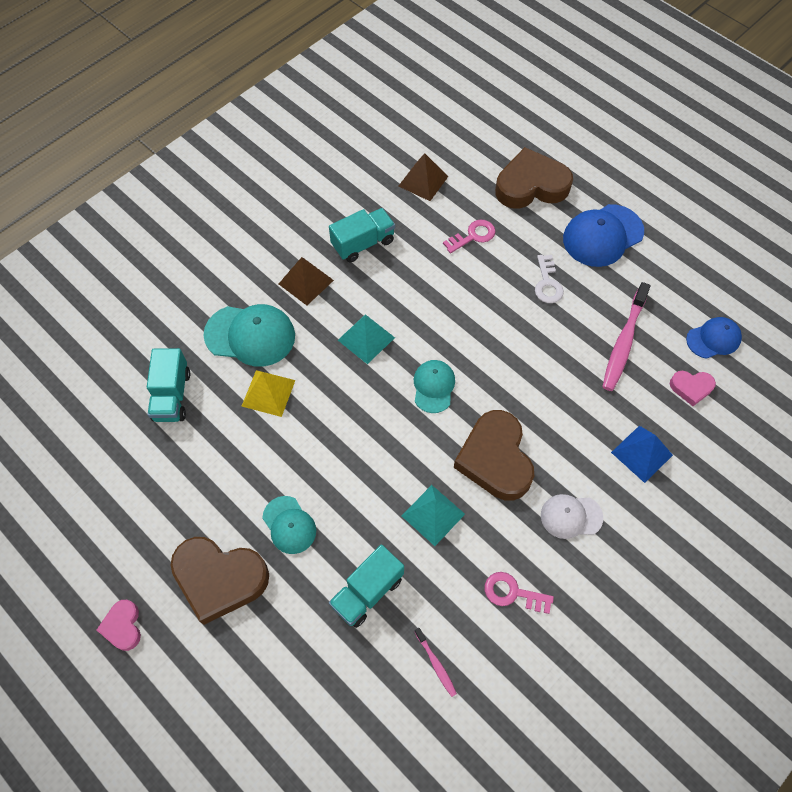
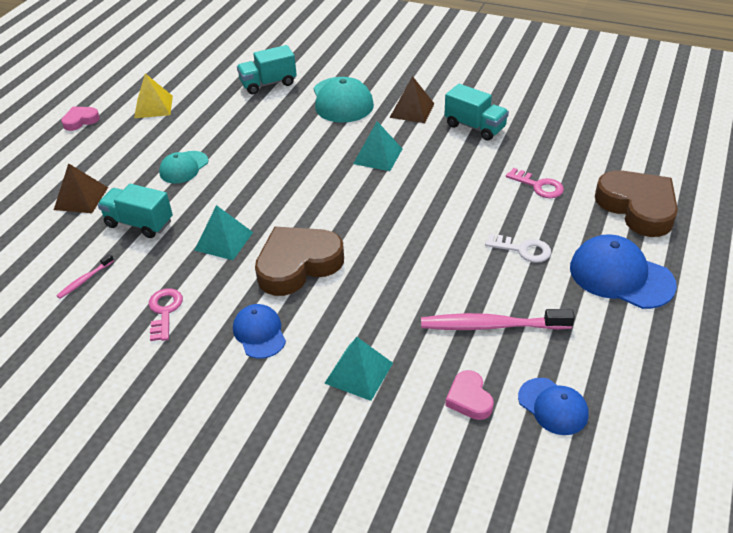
camera: 70 degrees right, 20 degrees down
brown heart [170,537,269,625] -> none
yellow pyramid [242,370,296,417] -> yellow pyramid moved to [134,73,173,118]
brown pyramid [399,153,449,201] -> brown pyramid moved to [54,163,108,213]
turquoise cap [414,360,455,413] -> none
white key [535,255,564,303] -> white key turned 135 degrees counterclockwise [485,234,551,263]
white cap [541,494,603,539] -> blue cap [233,304,286,359]
blue pyramid [611,426,673,483] -> turquoise pyramid [324,337,393,401]

